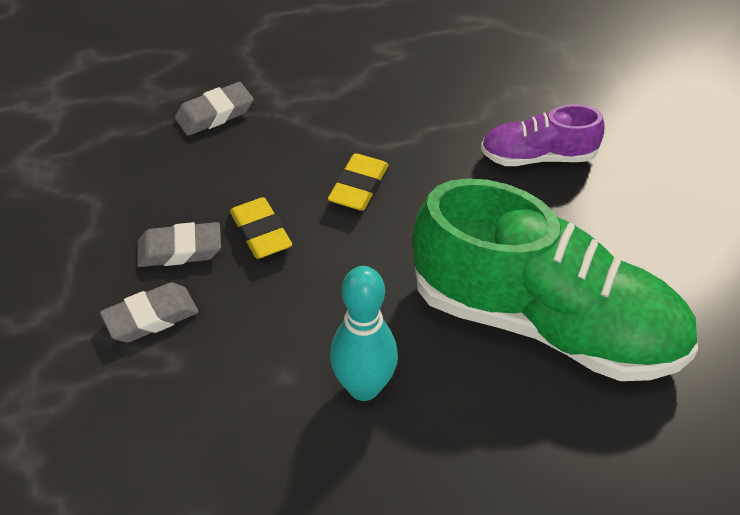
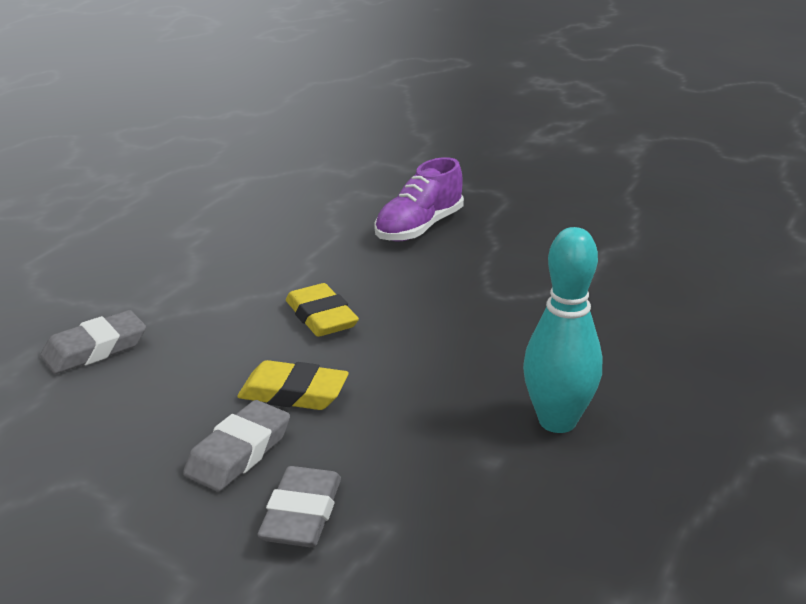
camera: 50 degrees left, 20 degrees down
grey eraser [175,82,254,136] -> grey eraser turned 45 degrees clockwise [40,310,146,374]
green shoe [413,178,698,381] -> none

